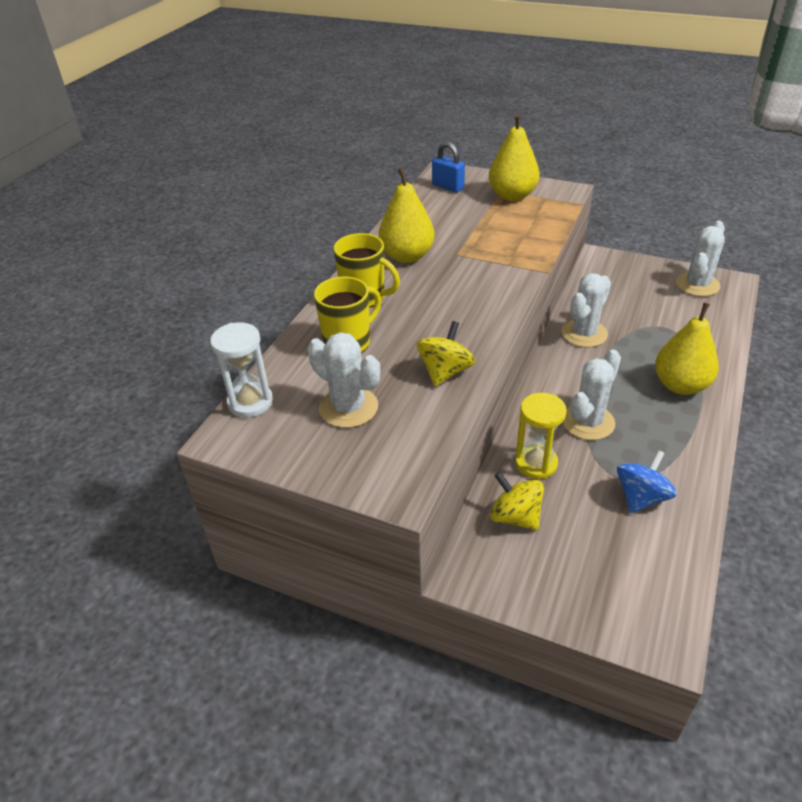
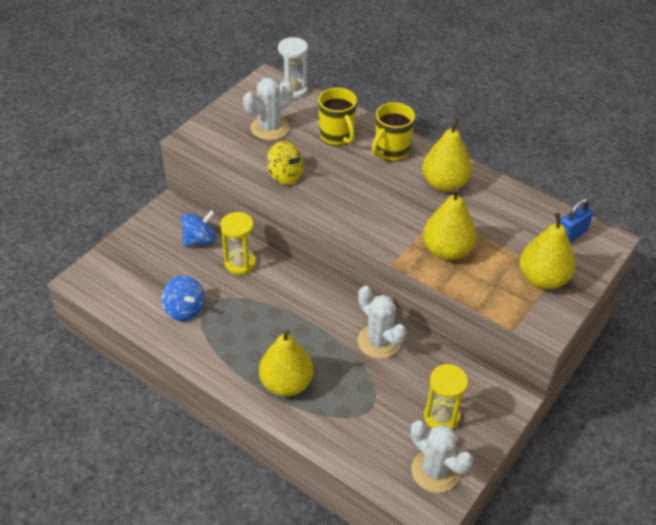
camera: 100 degrees right, 5 degrees up
yellow spinning top [490,472,544,530] -> blue spinning top [181,210,216,247]
white cactus [563,349,621,440] -> none
none -> yellow pear [423,187,477,260]
none -> yellow hourglass [424,364,468,430]

